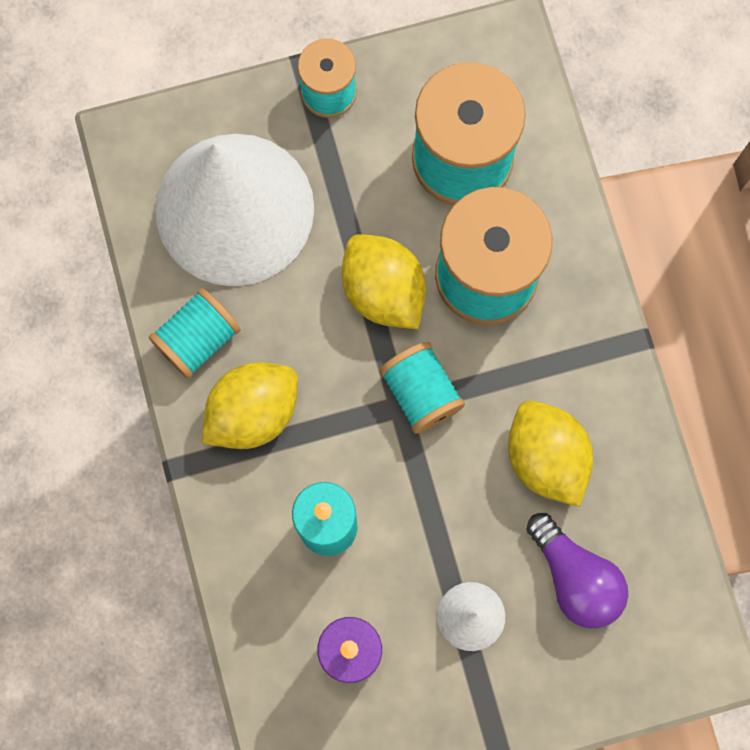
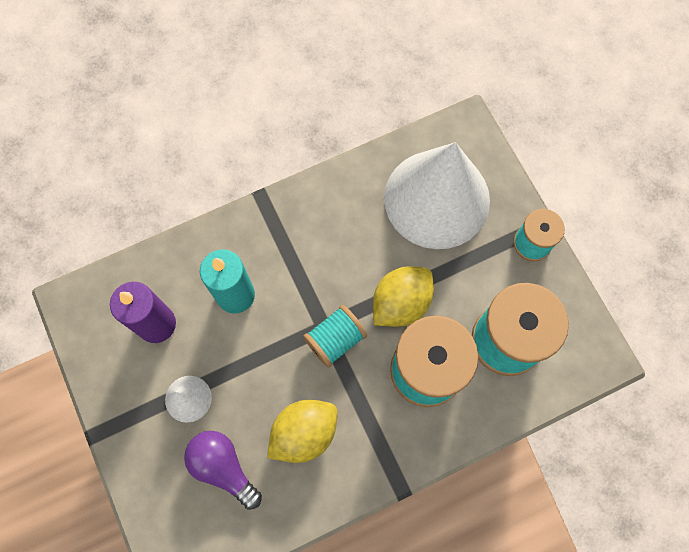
camera: 80 degrees right, 5 degrees down
turquoise spool [149,288,241,379] -> none
yellow lemon [202,362,298,449] -> none
purple light bulb [527,513,628,628] -> purple light bulb turned 90 degrees clockwise [184,431,262,510]

